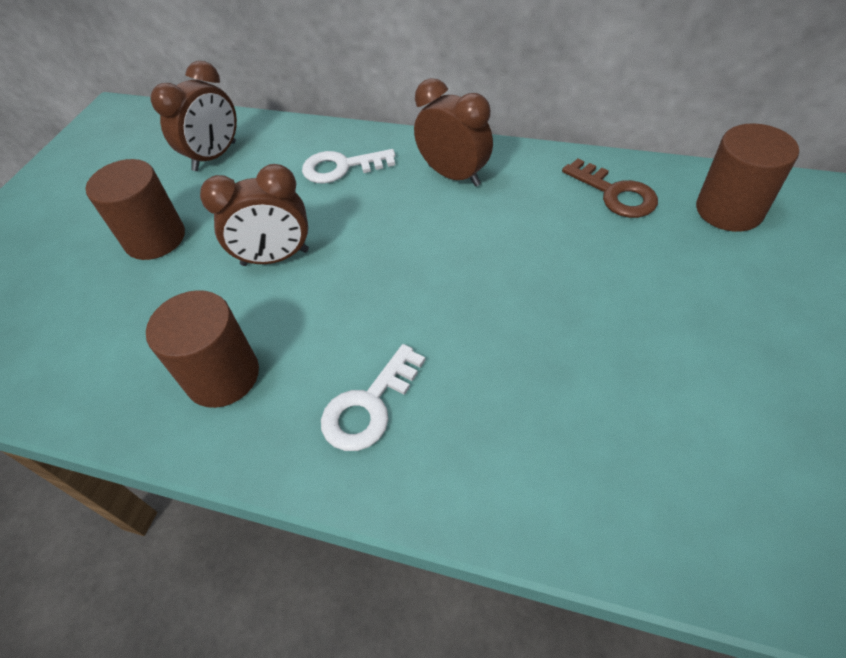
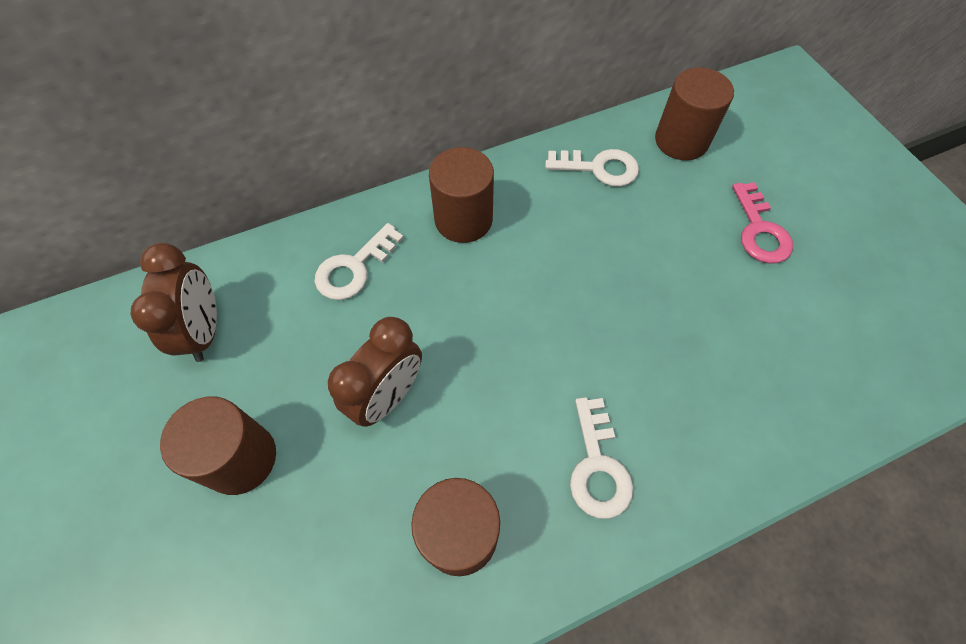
camera: 45 degrees left, 10 degrees up
brown clock [414,78,493,187] -> brown cylinder [429,147,494,243]
brown key [562,158,658,218] -> white key [545,149,639,187]
none -> pink key [732,182,793,264]

